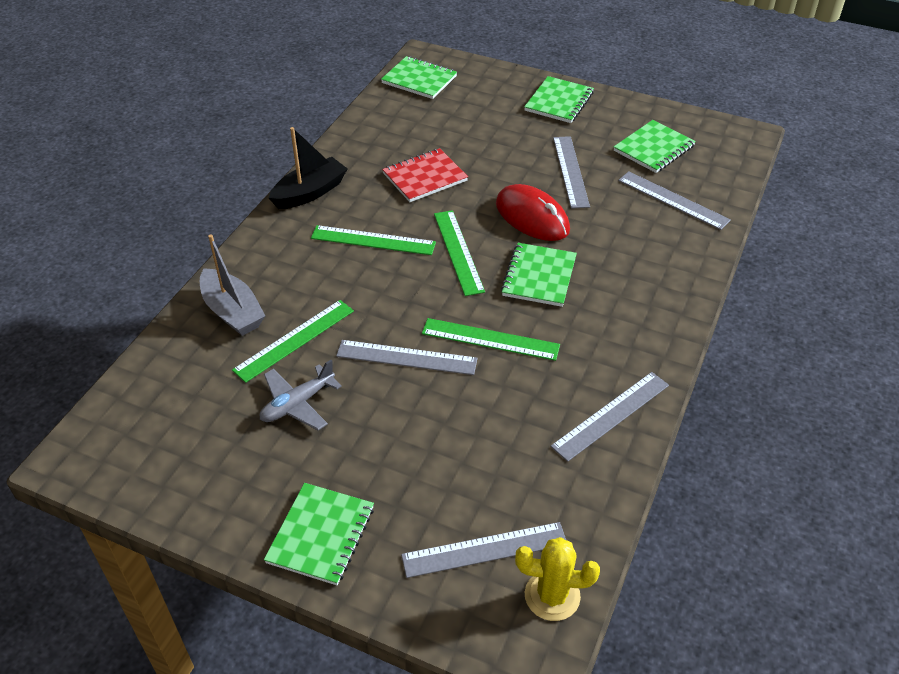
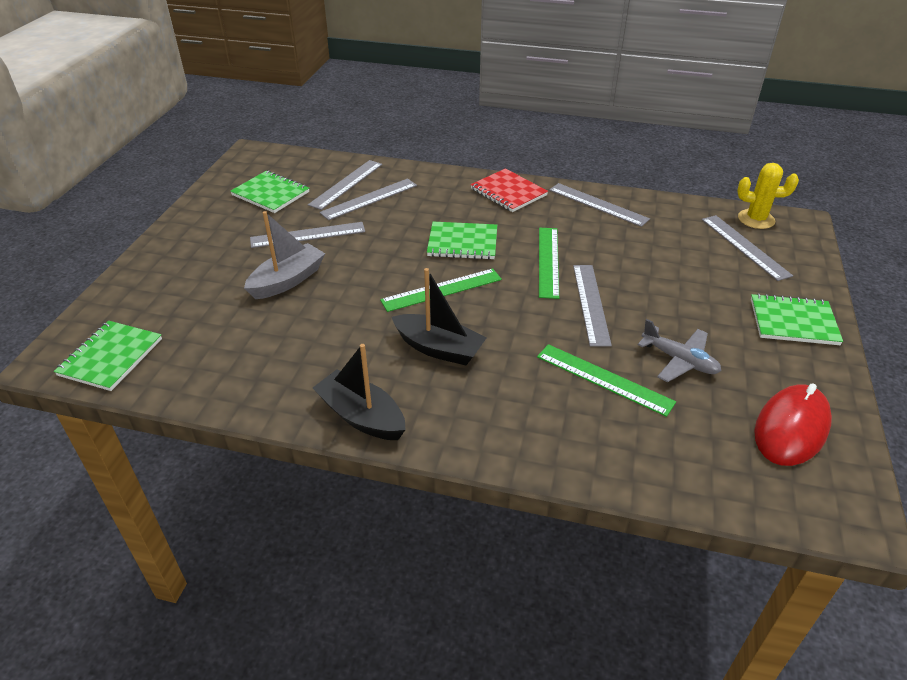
camera: 100 degrees left, 5 degrees down
grey boat [200,235,265,336] -> grey boat moved to [244,211,326,299]
green ruler [311,225,436,255] -> black boat [392,268,486,365]
red notebook [382,148,468,202] -> red notebook moved to [470,168,548,212]
red mouse [496,184,570,241] -> red mouse moved to [754,383,832,466]
yellow cactus [515,537,600,621] -> yellow cactus turned 75 degrees counterclockwise [737,163,799,229]
green notebook [524,76,594,123] -> none
none -> grey ruler [319,178,417,220]

